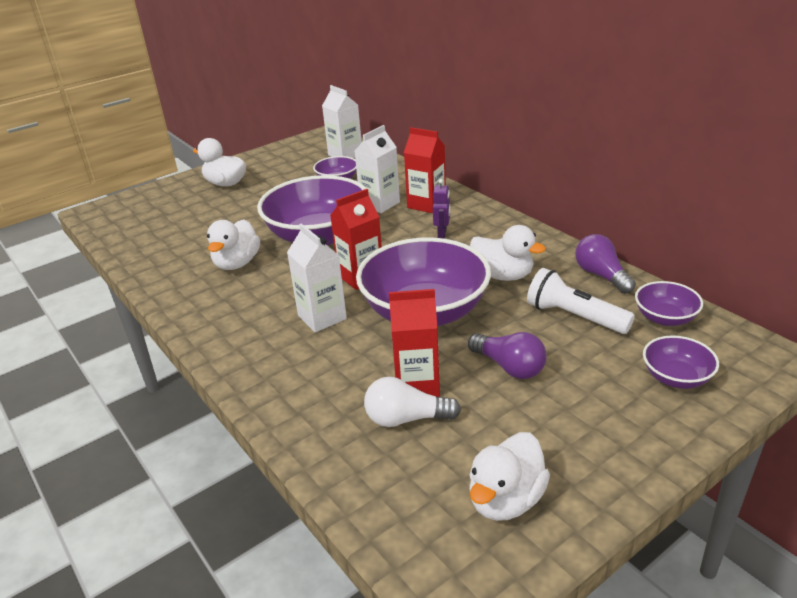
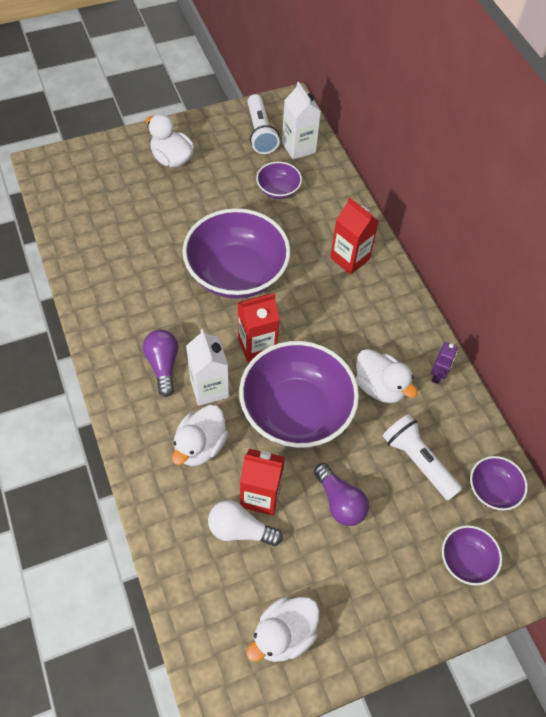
camera: 10 degrees right, 25 degrees up
white duck [207,219,260,270] -> white duck moved to [172,405,228,466]
white carton [355,125,400,213] -> none
purple robot [433,179,450,238] -> purple robot moved to [431,342,458,384]
purple light bulb [575,234,636,294] -> purple light bulb moved to [143,330,178,397]
none -> white flashlight [248,94,280,154]

